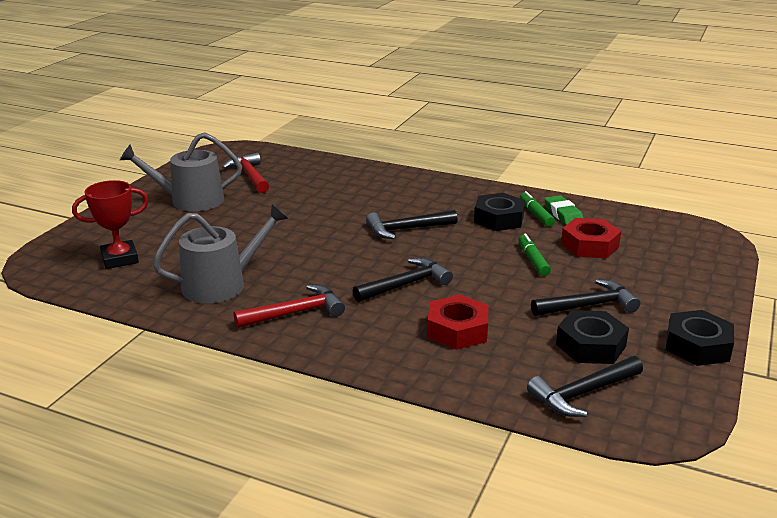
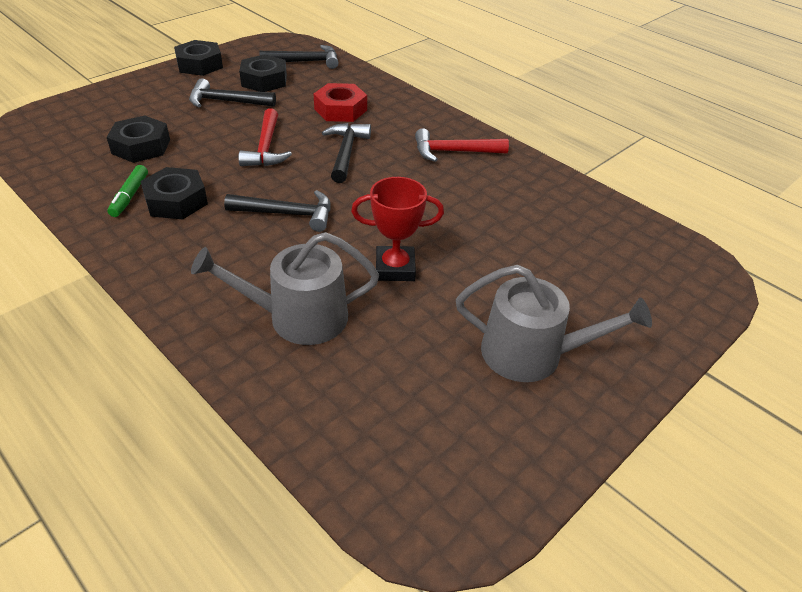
camera: 160 degrees left, 15 degrees up
red trophy [72,180,149,269] -> red trophy moved to [351,177,444,281]
grey watering can [152,204,289,303] -> grey watering can moved to [191,232,379,345]
red hammer [222,152,269,193] -> red hammer moved to [238,108,292,166]
black hammer [353,258,453,302] -> black hammer turned 105 degrees clockwise [322,123,371,183]
green marker [518,234,551,276] -> none
green eraser [544,195,583,225] -> none
red nut [561,218,621,258] -> black nut [106,115,170,163]

